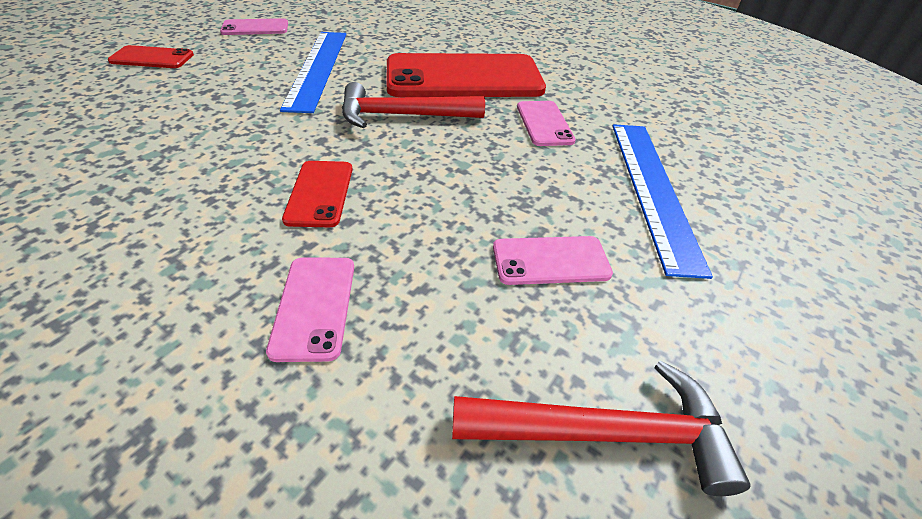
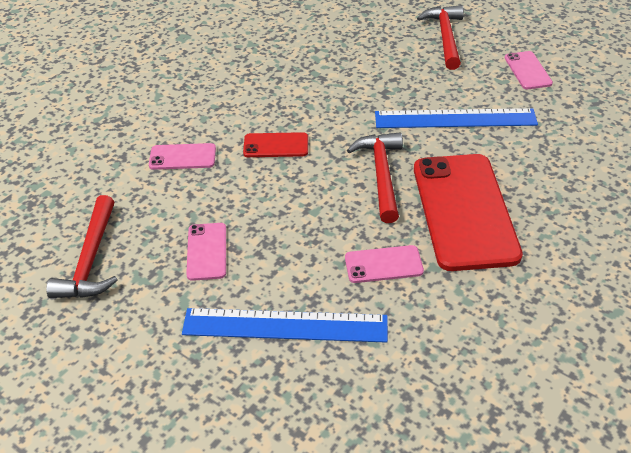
camera: 95 degrees right, 0 degrees up
red phone [108,45,194,68] -> red hammer [417,5,464,70]

